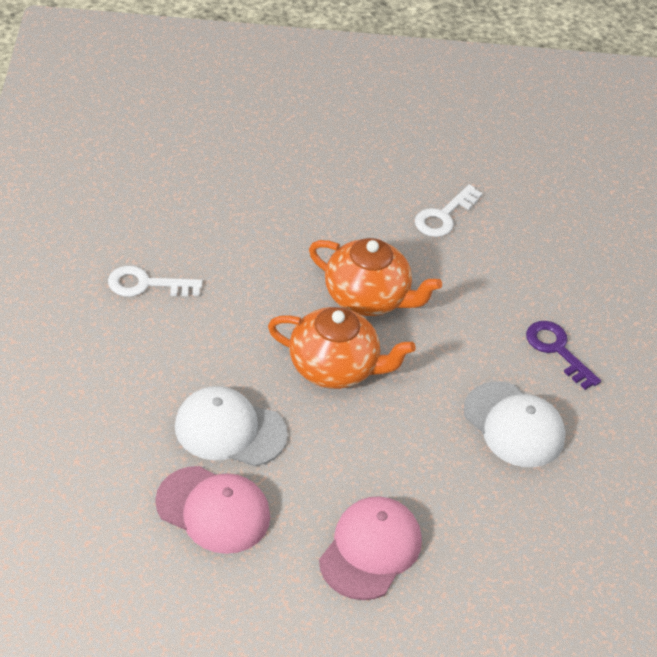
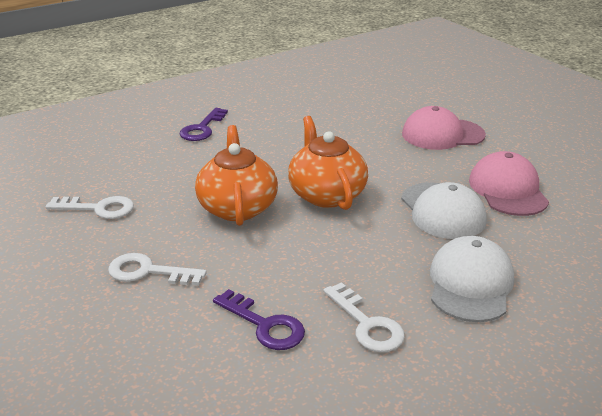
camera: 120 degrees left, 15 degrees down
white cap [463,381,566,467] -> white cap moved to [430,236,514,322]
none -> white key [108,253,207,285]
none -> purple key [213,289,305,350]

